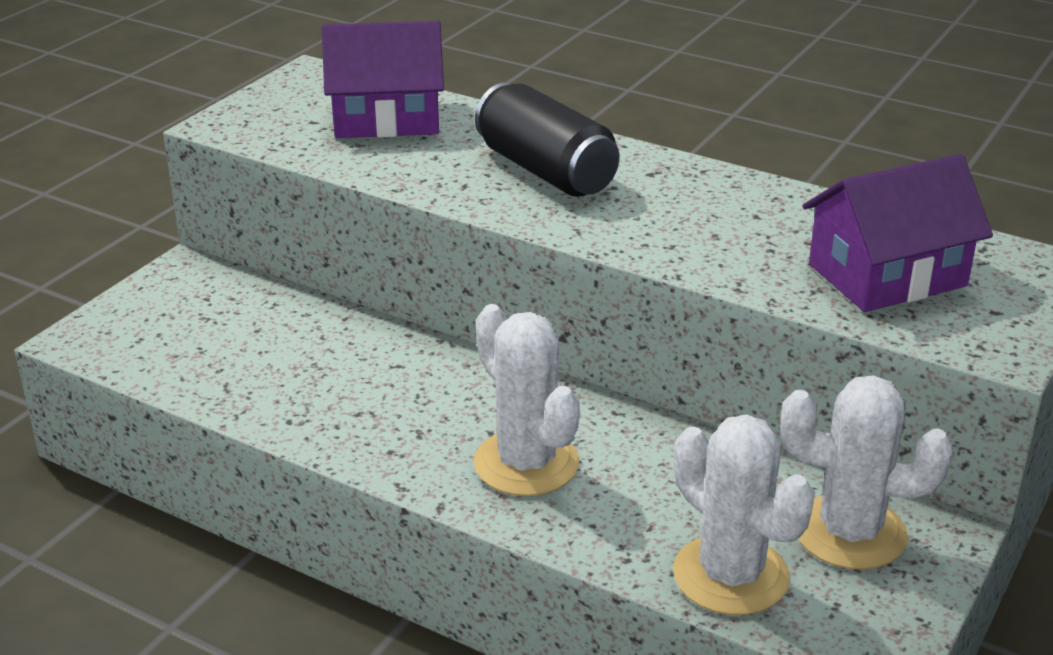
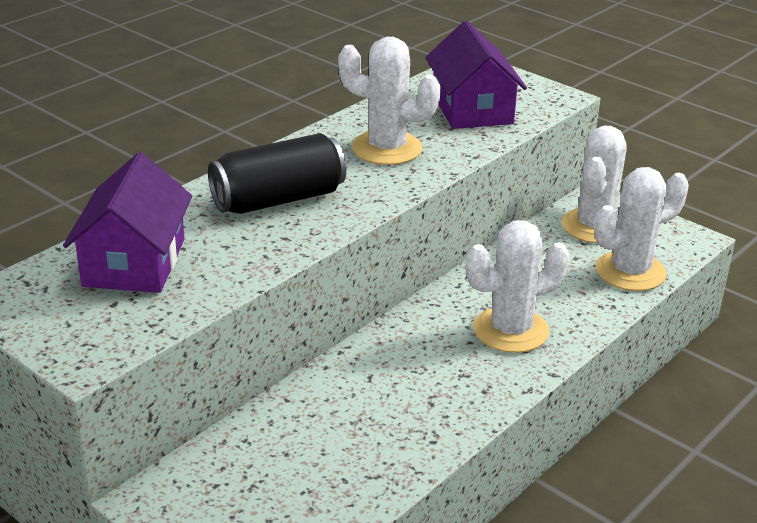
camera: 80 degrees left, 0 degrees up
none -> white cactus [338,37,441,165]

